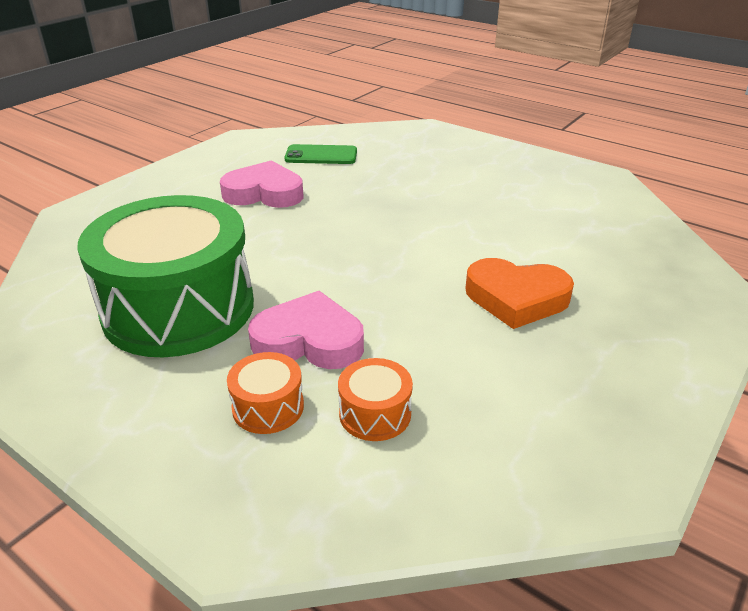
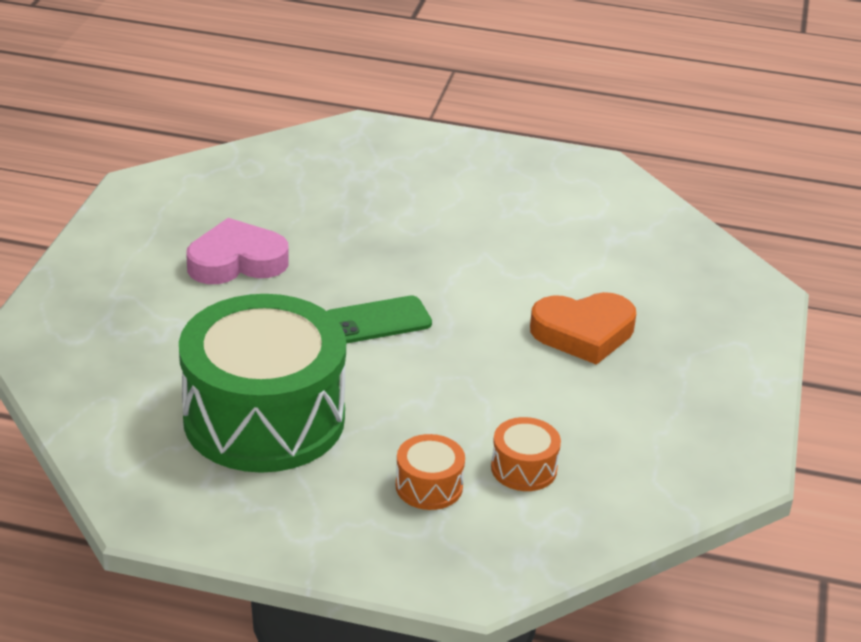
camera: 25 degrees left, 0 degrees up
pink heart [248,291,364,369] -> none
green phone [284,144,357,164] -> green phone moved to [327,295,432,344]

